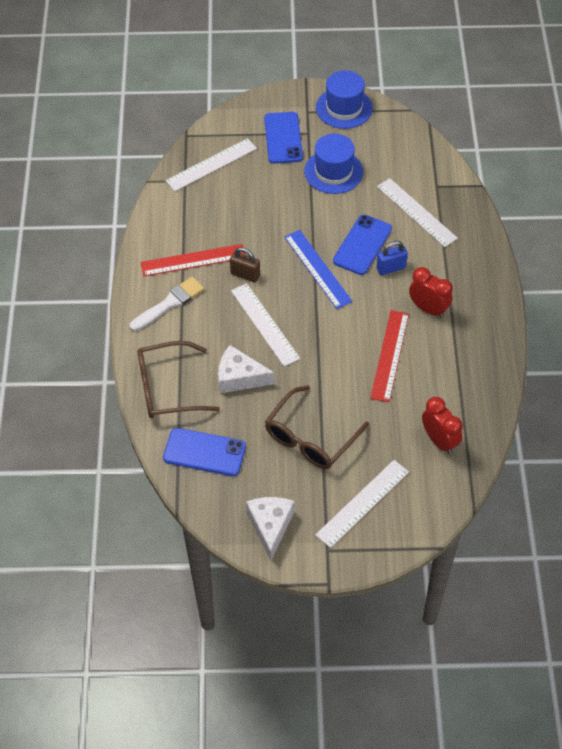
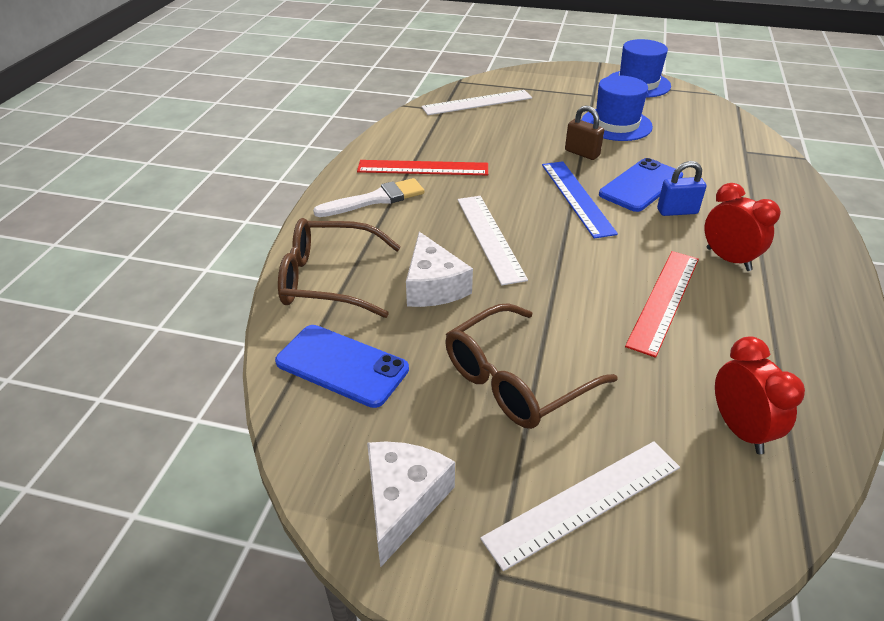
camera: 15 degrees right, 15 degrees down
white cheese [218,345,274,393] -> white cheese turned 135 degrees counterclockwise [406,232,473,307]
brown padlock [230,247,260,282] -> brown padlock moved to [565,106,604,160]
blue phone [264,112,303,164] -> none
white ruler [377,178,458,247] -> none

